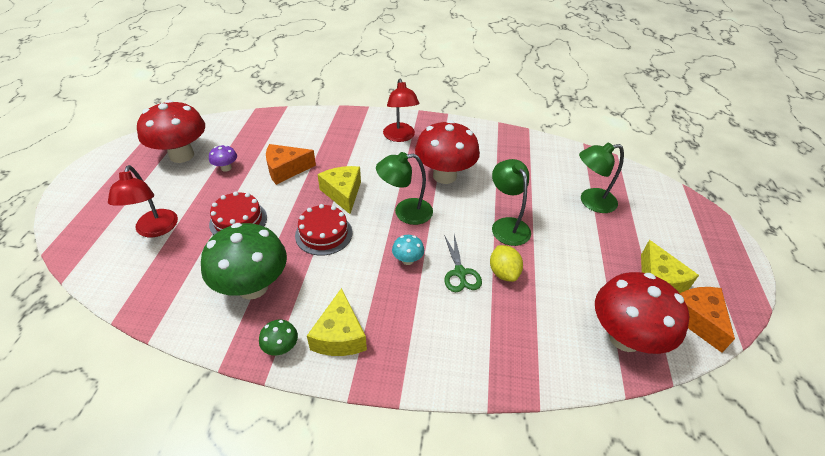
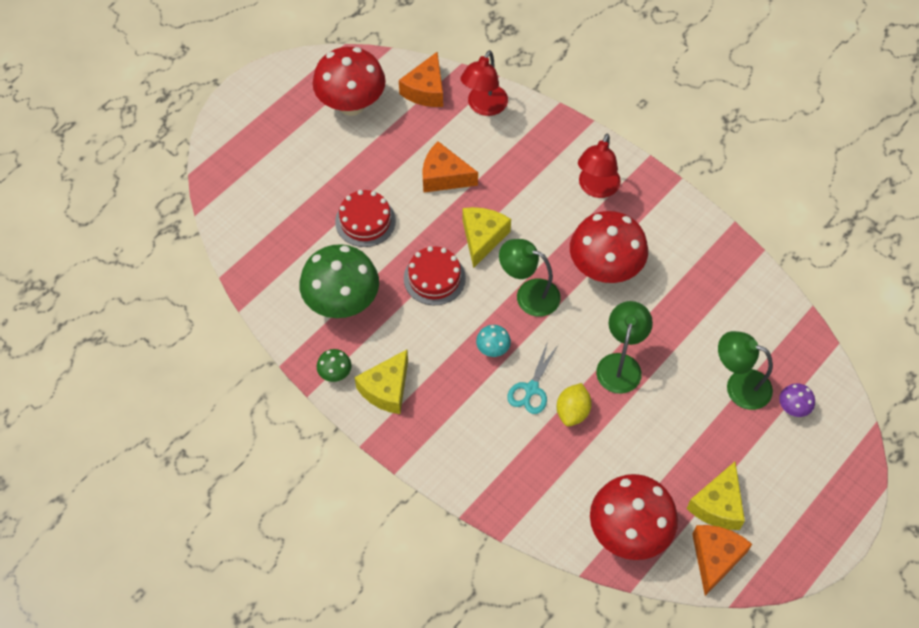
camera: 35 degrees right, 15 degrees up
red lamp [108,165,178,237] -> red lamp moved to [460,50,508,116]
purple mushroom [209,145,237,172] -> purple mushroom moved to [779,383,815,417]
green scissors [444,235,482,292] -> turquoise scissors [507,341,558,414]
none -> orange cheese [399,52,443,107]

